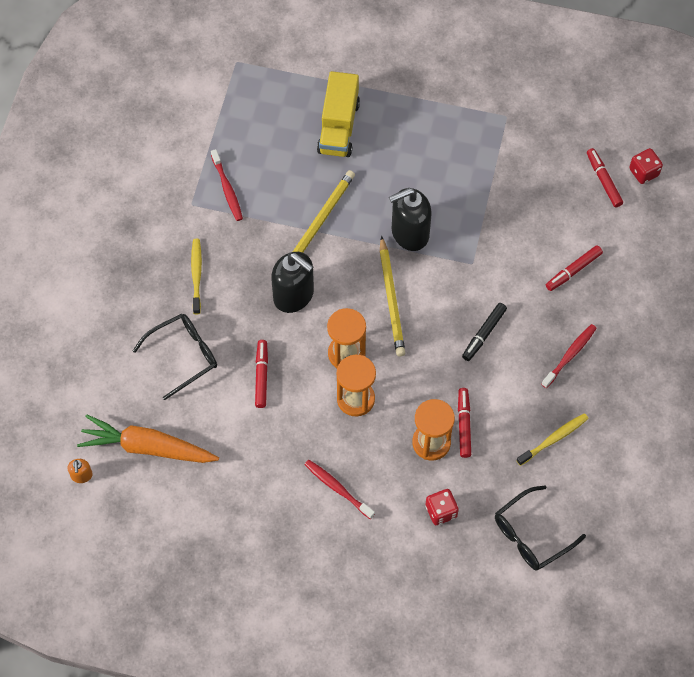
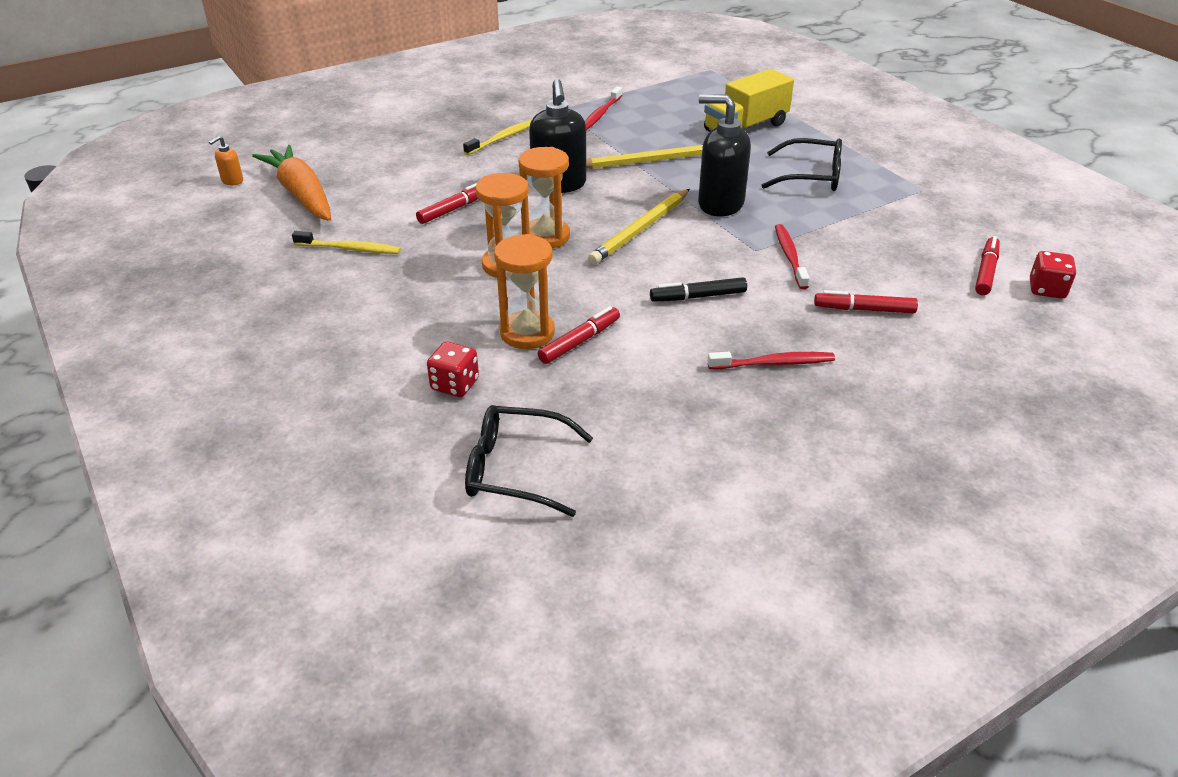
camera: 45 degrees right, 25 degrees down
black glasses [133,314,217,400] -> black glasses moved to [761,138,842,191]
red toothbrush [304,460,375,519] -> red toothbrush moved to [775,224,810,289]
yellow toothbrush [516,413,589,466] -> yellow toothbrush moved to [292,231,401,254]

